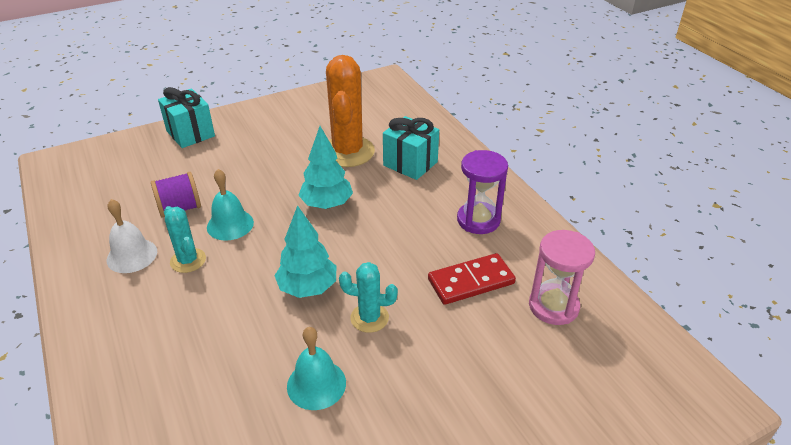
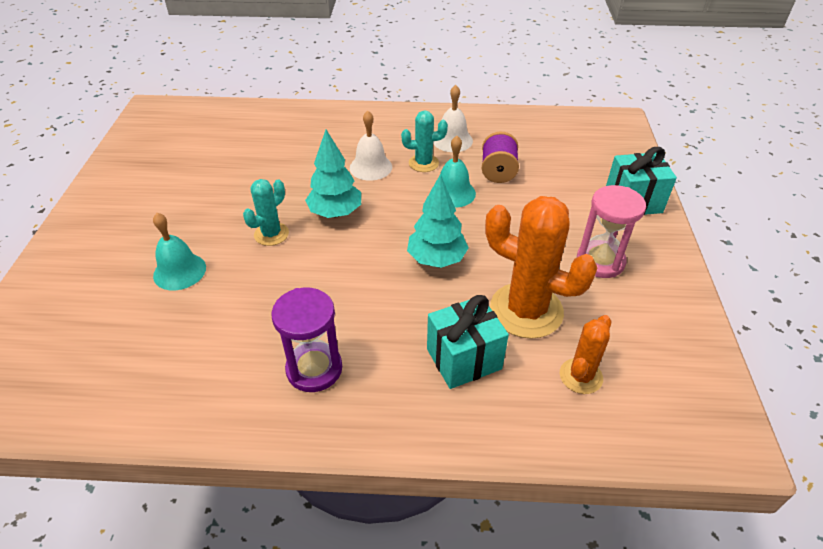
camera: 120 degrees right, 5 degrees up
turquoise bell [287,327,346,410] -> turquoise bell moved to [153,213,206,290]
red domino [428,253,516,305] -> none
pink hourglass [529,230,595,325] -> pink hourglass moved to [577,185,646,278]
none -> white bell [350,111,392,181]
none -> orange cactus [560,315,611,394]

